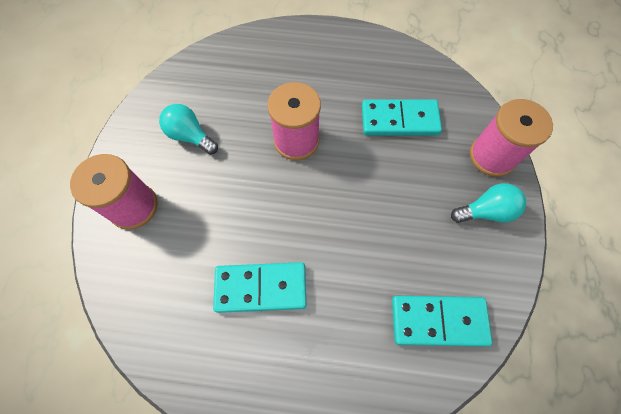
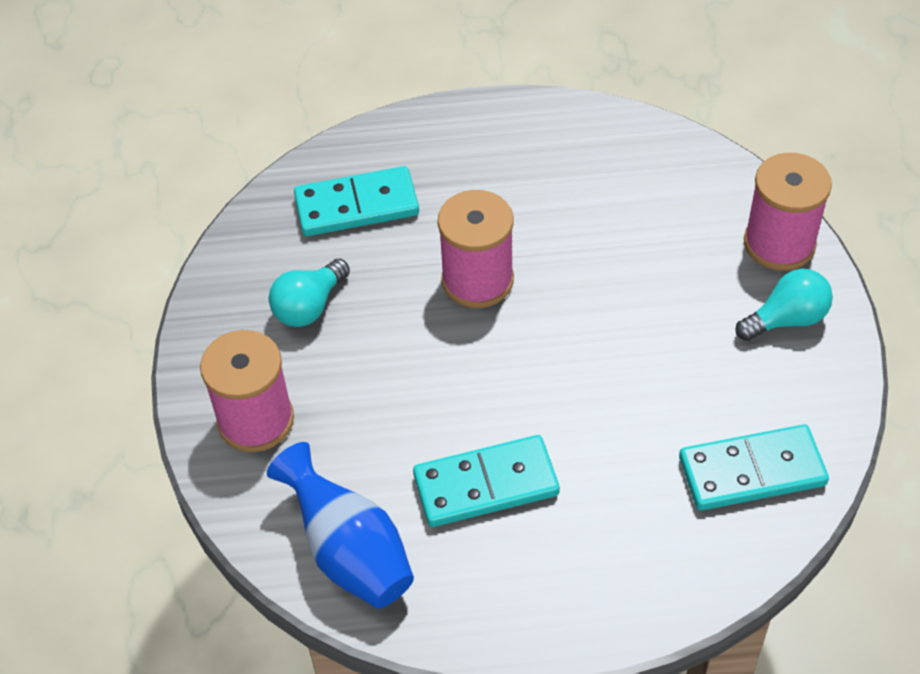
camera: 10 degrees left, 15 degrees down
turquoise light bulb [159,104,218,155] -> turquoise light bulb turned 75 degrees counterclockwise [269,259,350,327]
turquoise domino [362,100,442,135] -> turquoise domino moved to [294,166,419,236]
none -> blue vase [267,442,414,609]

